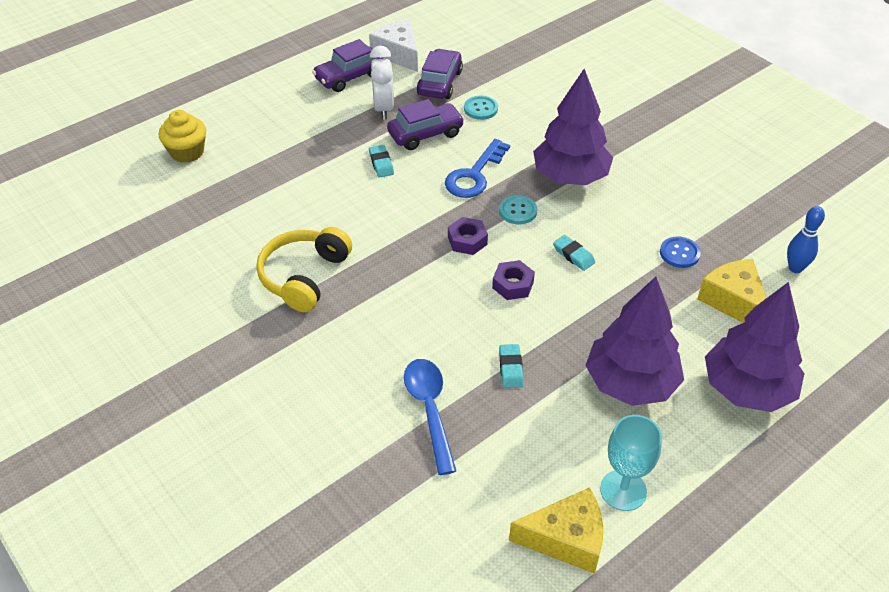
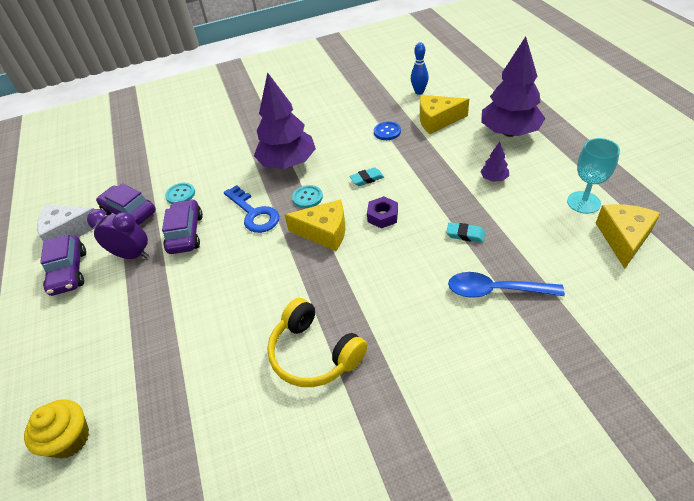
camera: 65 degrees left, 0 degrees up
turquoise eraser [369,145,394,178] -> none
white clock [370,46,394,120] -> purple clock [87,209,149,259]
purple nut [448,217,488,255] -> yellow cheese [285,199,345,251]
purple tree [585,277,684,406] -> purple tree [480,142,509,182], size x0.42

